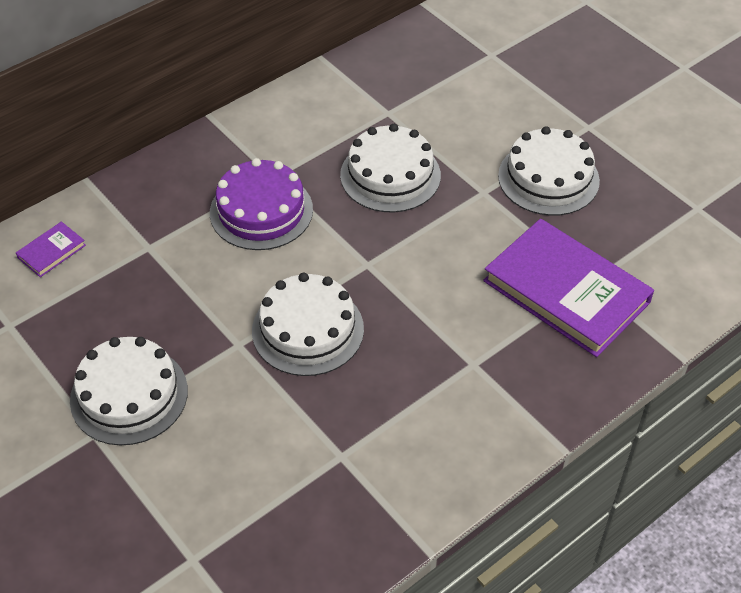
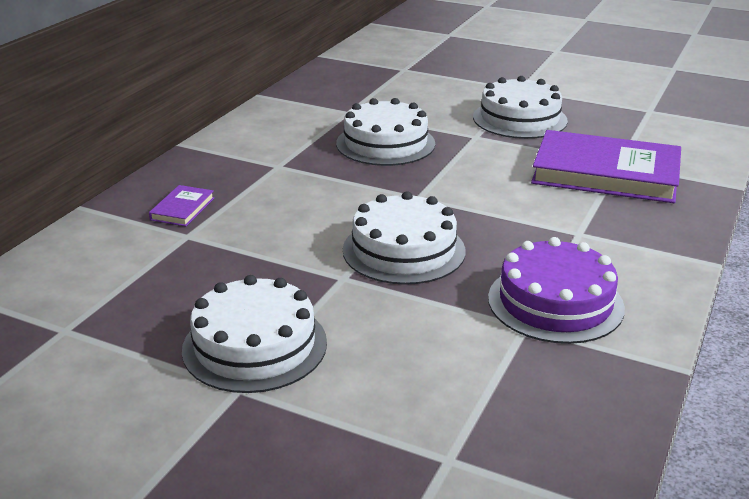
camera: 25 degrees left, 20 degrees down
purple book [16,221,86,277] -> purple book moved to [149,185,214,226]
purple cake [210,158,313,250] -> purple cake moved to [488,237,625,344]

